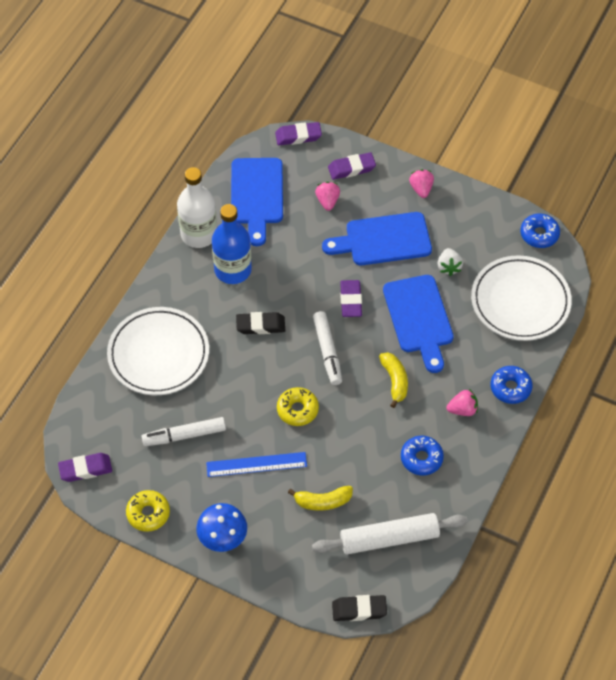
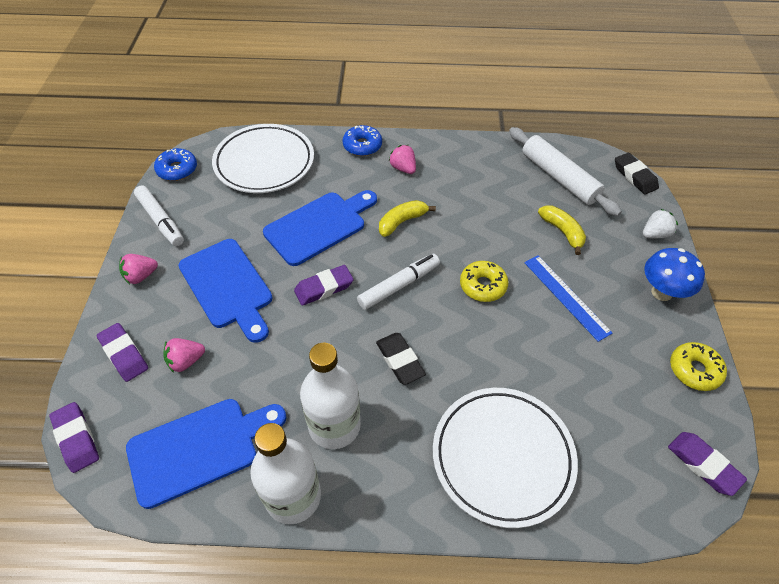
camera: 115 degrees left, 5 degrees down
white marker [142,417,226,446] -> white marker moved to [134,185,184,246]
blue bottle [212,204,252,284] -> white bottle [300,343,361,449]
blue donut [401,436,444,476] -> none
white strawberry [437,248,463,276] -> white strawberry moved to [643,209,678,238]

